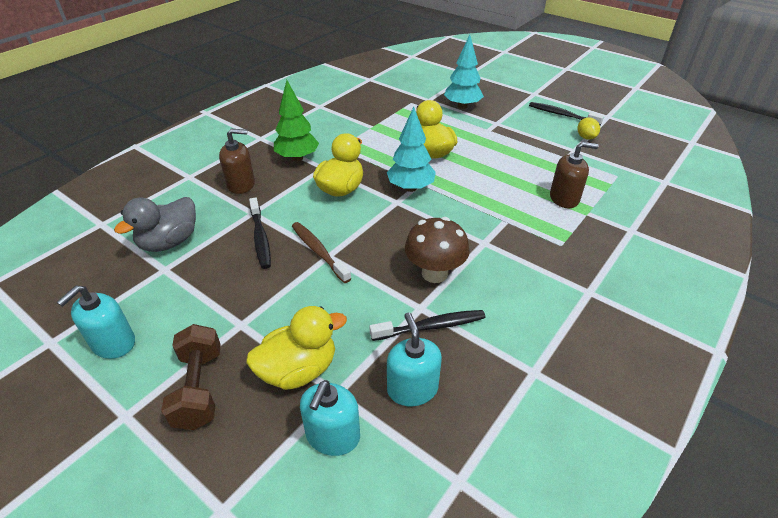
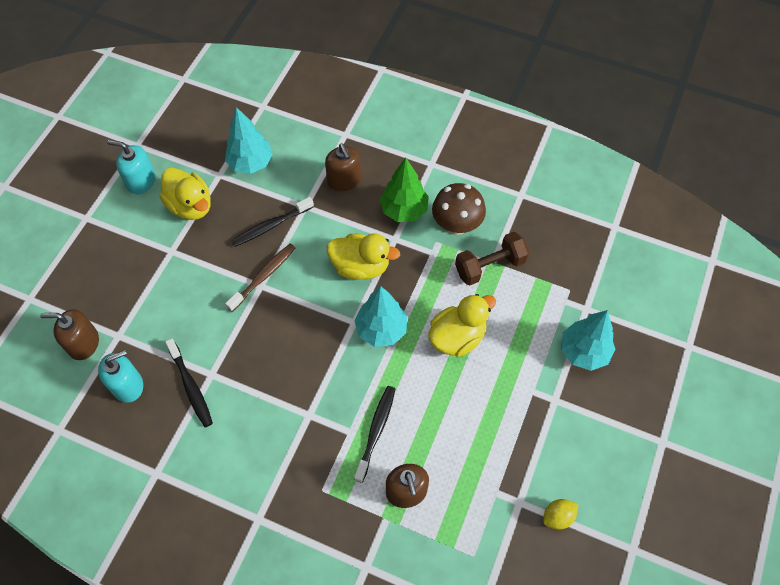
camera: 75 degrees right, 20 degrees up
grey duck [114,197,196,252] -> turquoise tree [225,107,273,174]
brown dumbbell [161,324,221,430] -> brown dumbbell moved to [455,232,529,285]
yellow duck [246,306,347,390] -> yellow duck moved to [160,168,211,220]
turquoise soap dispenser [300,380,360,456] -> brown soap dispenser [40,309,99,360]
brown mushroom [405,217,470,283] -> brown mushroom moved to [432,183,486,235]
black toothbrush [529,102,604,125] -> black toothbrush moved to [354,386,395,483]

